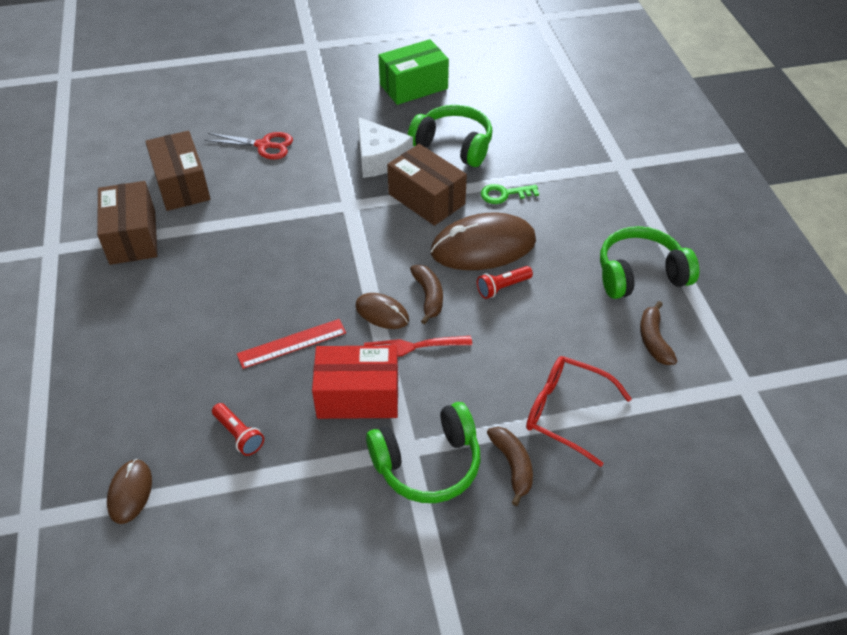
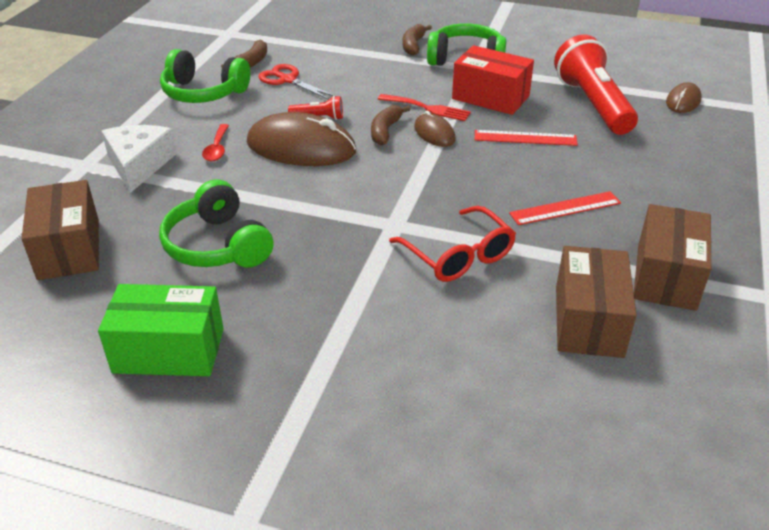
camera: 150 degrees left, 10 degrees down
red scissors [205,132,293,159] -> red scissors moved to [259,64,336,100]
red flashlight [212,403,264,456] -> red flashlight [554,35,638,135], size x2.30
white cheese [357,117,413,178] -> white cheese moved to [102,125,177,193]
brown box [387,144,467,226] -> brown box moved to [22,180,99,280]
green key [481,184,539,204] -> none
red glasses [526,356,632,467] -> red glasses moved to [389,206,516,282]
none -> red spoon [202,124,229,161]
none -> red ruler [509,191,621,225]

